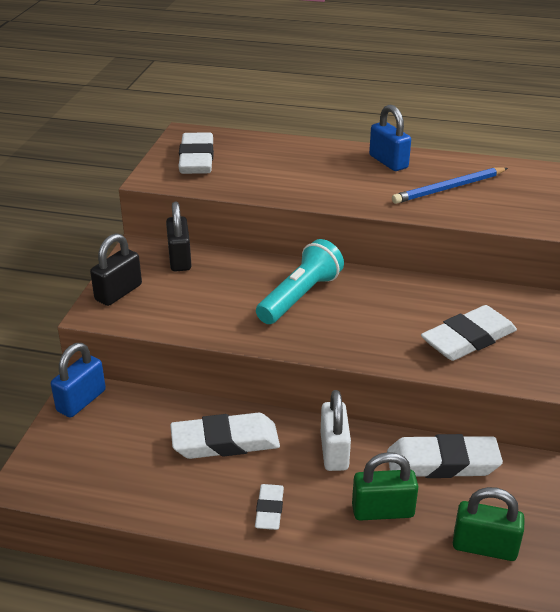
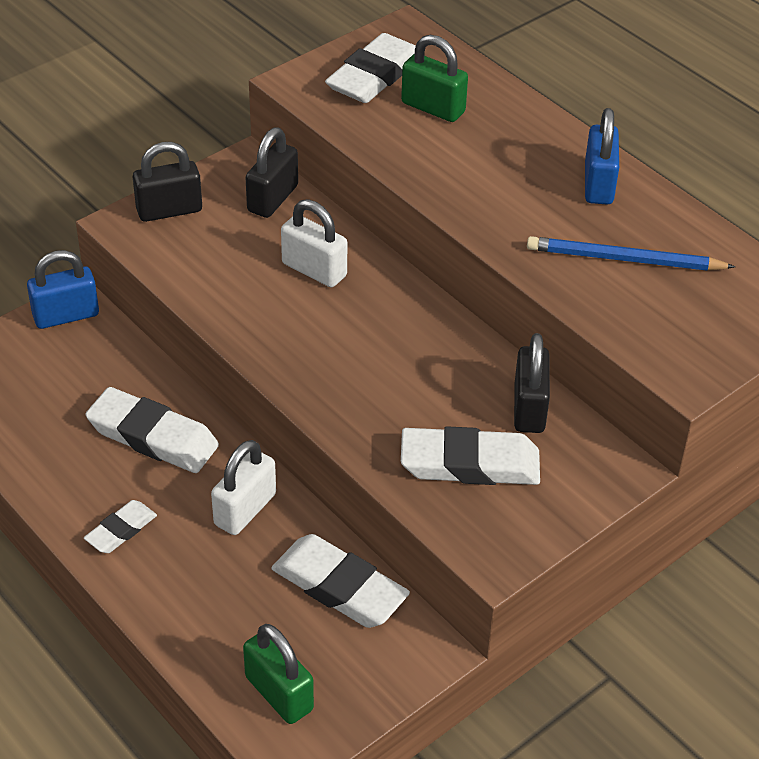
camera: 35 degrees right, 10 degrees up
turquoise flashlight [256,239,344,324] -> none
green padlock [352,452,418,521] -> green padlock moved to [401,35,468,122]
none -> white padlock [281,199,347,287]
none -> black padlock [514,333,550,433]

